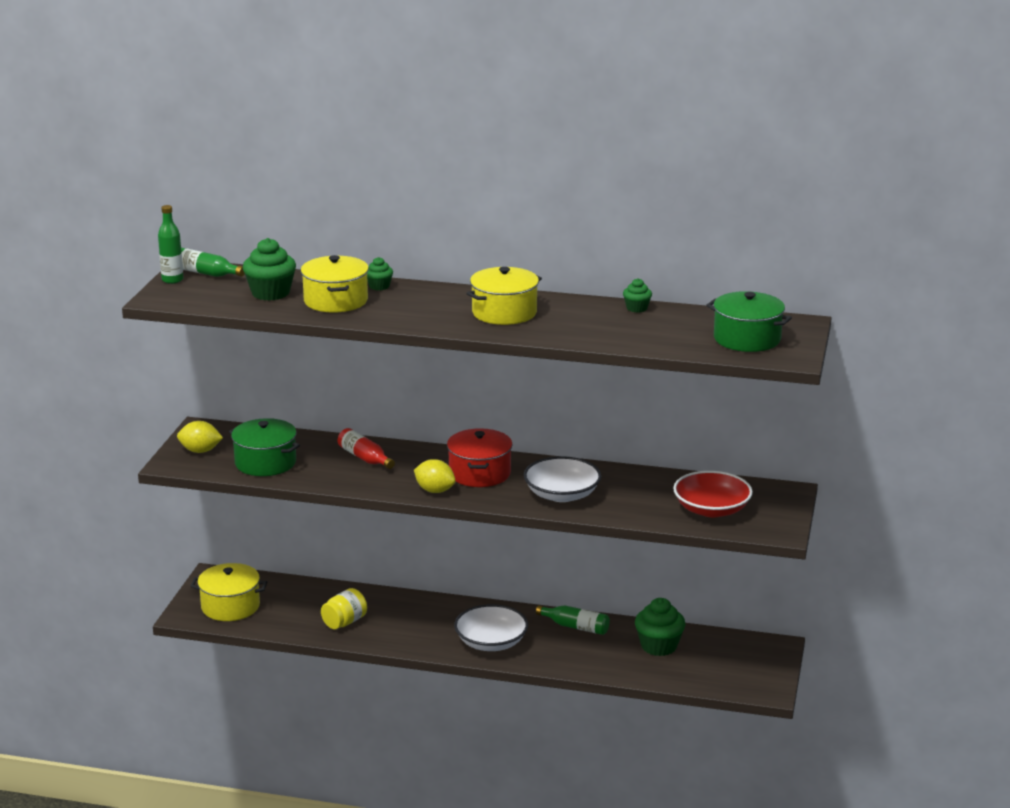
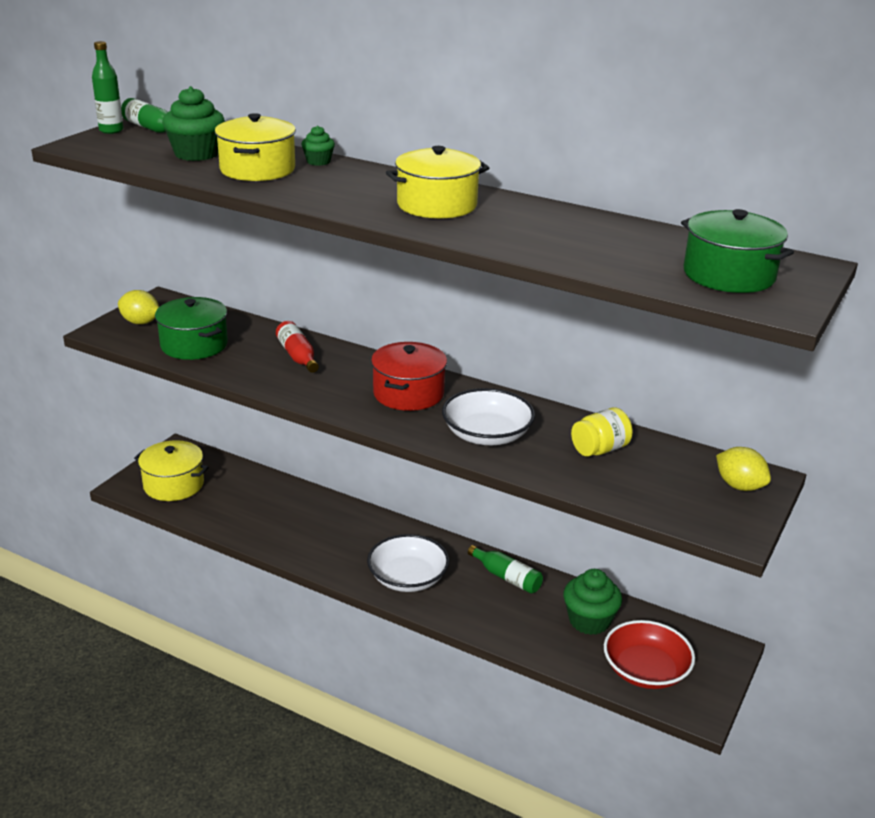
camera: 15 degrees right, 5 degrees up
yellow jar [321,588,367,629] -> yellow jar moved to [571,407,633,456]
yellow lemon [414,459,456,493] -> yellow lemon moved to [716,447,771,491]
green cupcake [623,278,652,313] -> none
red bowl [673,471,753,517] -> red bowl moved to [604,620,695,689]

